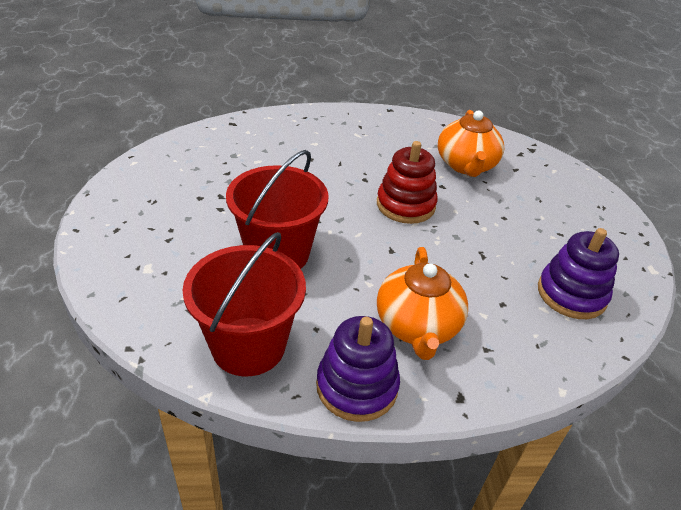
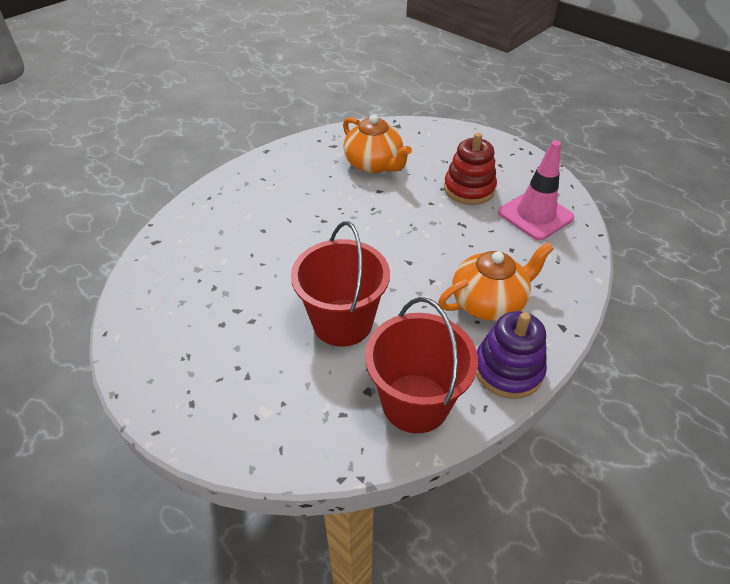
camera: 40 degrees left, 5 degrees up
red stacking toy [377,141,438,224] -> red stacking toy moved to [444,133,497,205]
orange teapot [377,247,468,360] -> orange teapot turned 75 degrees counterclockwise [438,242,554,321]
purple stacking toy [538,228,619,319] -> pink traffic cone [498,140,574,240]

